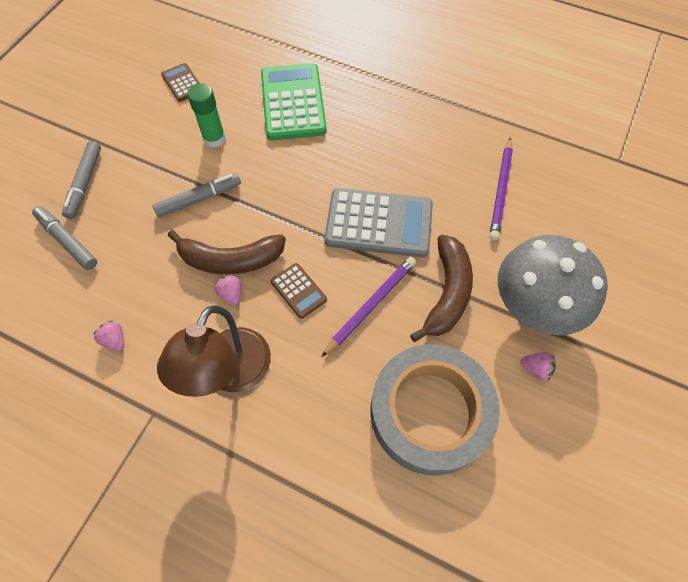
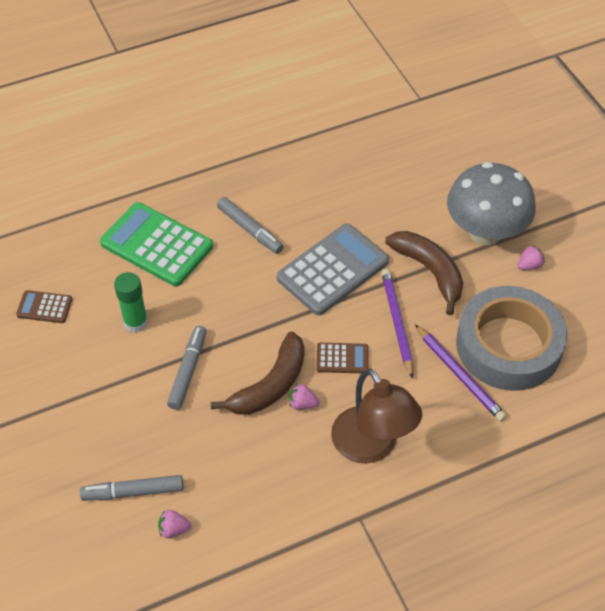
camera: 50 degrees left, 10 degrees down
grey marker [62,141,101,219] -> grey marker moved to [217,197,284,254]
pink strawberry [93,320,124,351] -> pink strawberry moved to [158,510,191,538]
purple pencil [490,137,513,240] -> purple pencil moved to [415,324,507,422]

